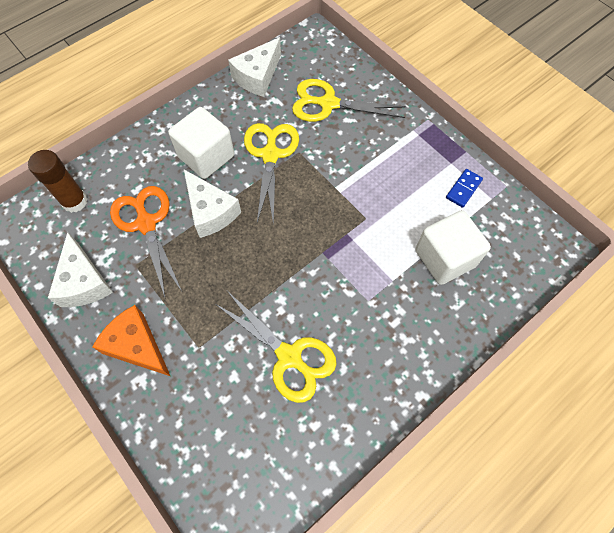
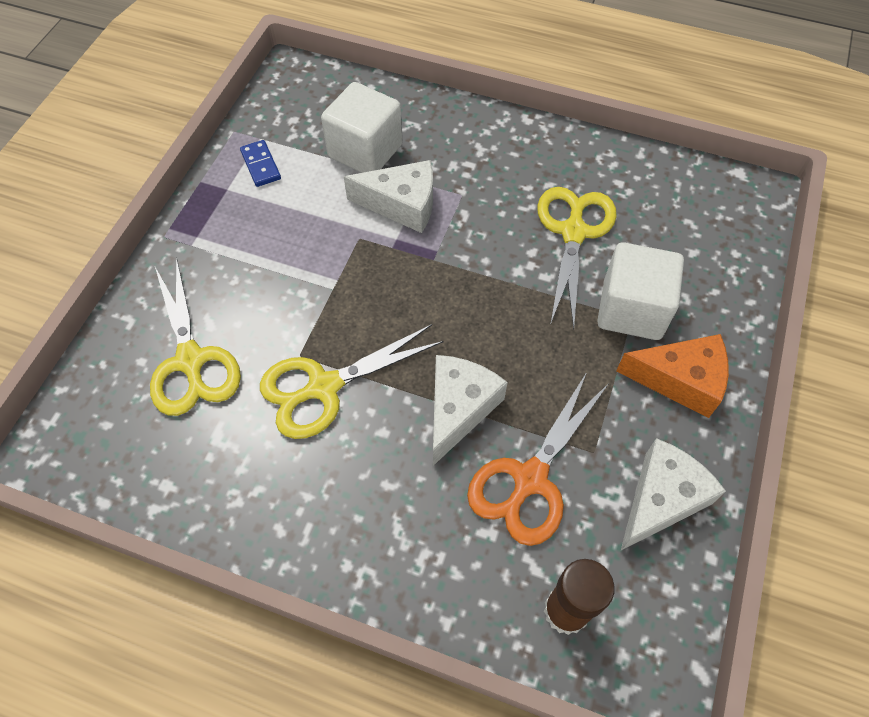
camera: 120 degrees left, 5 degrees down
orange cheese [92,305,170,376] -> orange cheese turned 90 degrees counterclockwise [616,334,729,418]
white cube [168,107,234,179] -> white cube moved to [597,242,684,340]
white cheese [228,37,281,97] -> white cheese moved to [344,160,433,233]
blue domino [446,169,483,208] -> blue domino turned 60 degrees clockwise [240,140,281,187]

